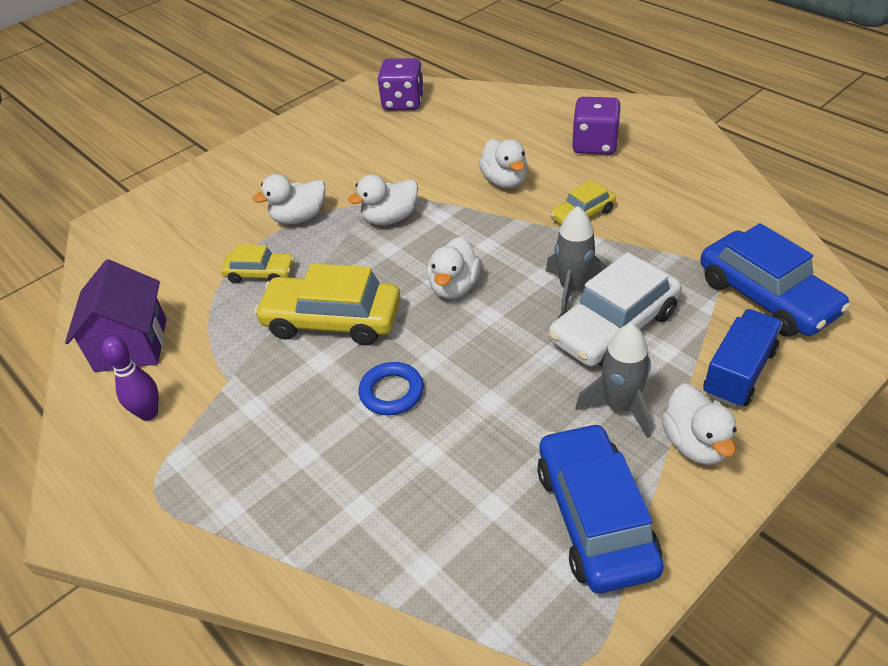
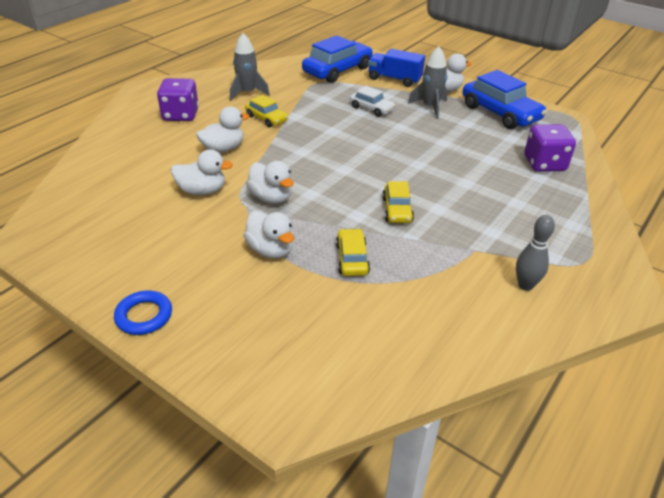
camera: 105 degrees left, 5 degrees down
purple house [65,259,167,372] -> none
purple bowling pin [102,336,159,421] -> grey bowling pin [516,215,555,291]
yellow car [254,264,401,345] -> yellow car [382,181,414,223], size x0.55
blue ring [359,362,424,415] -> blue ring moved to [114,291,172,335]
purple dice [378,58,424,110] -> purple dice moved to [525,124,576,172]
white duck [427,237,481,299] -> white duck moved to [171,149,233,195]
blue car [537,423,664,593] -> blue car turned 105 degrees counterclockwise [463,70,547,129]
grey rocket [546,206,607,314] -> grey rocket moved to [230,33,270,101]
white car [549,252,682,367] -> white car [350,86,396,117], size x0.55

